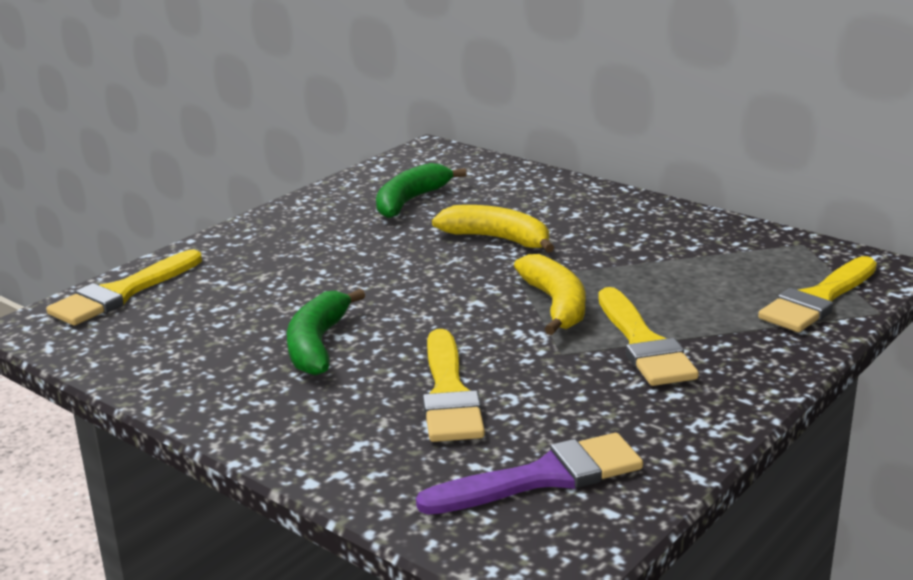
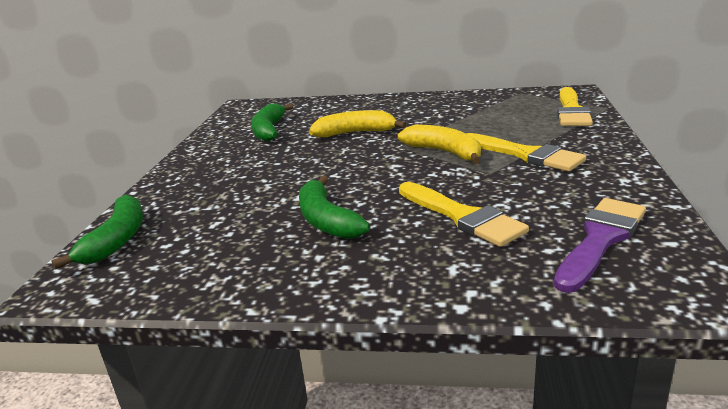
camera: 30 degrees left, 0 degrees up
yellow brush [46,250,202,326] -> green banana [51,195,143,269]

